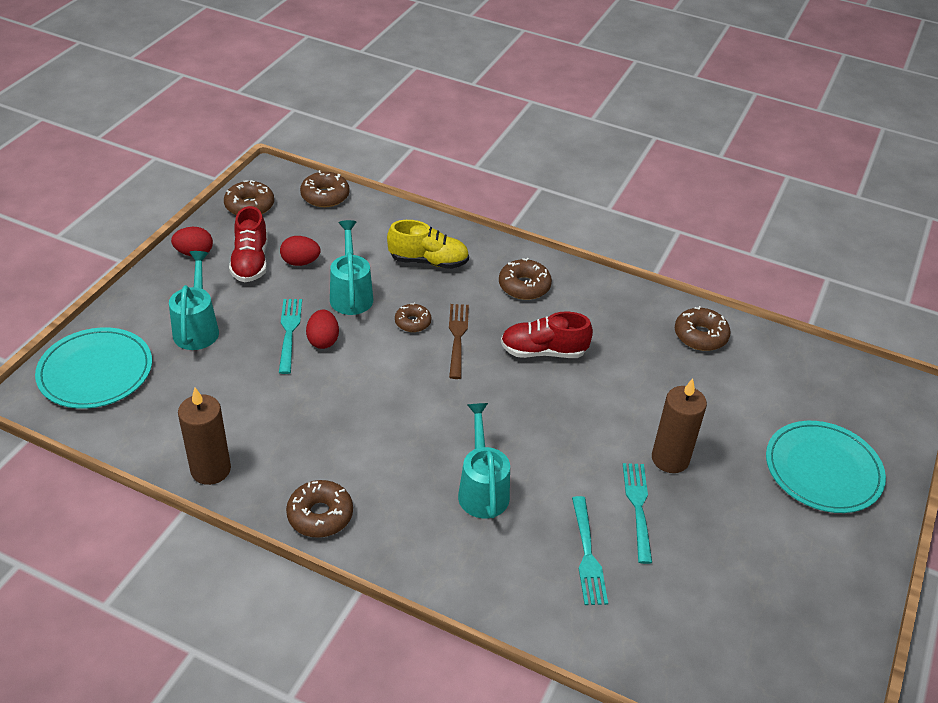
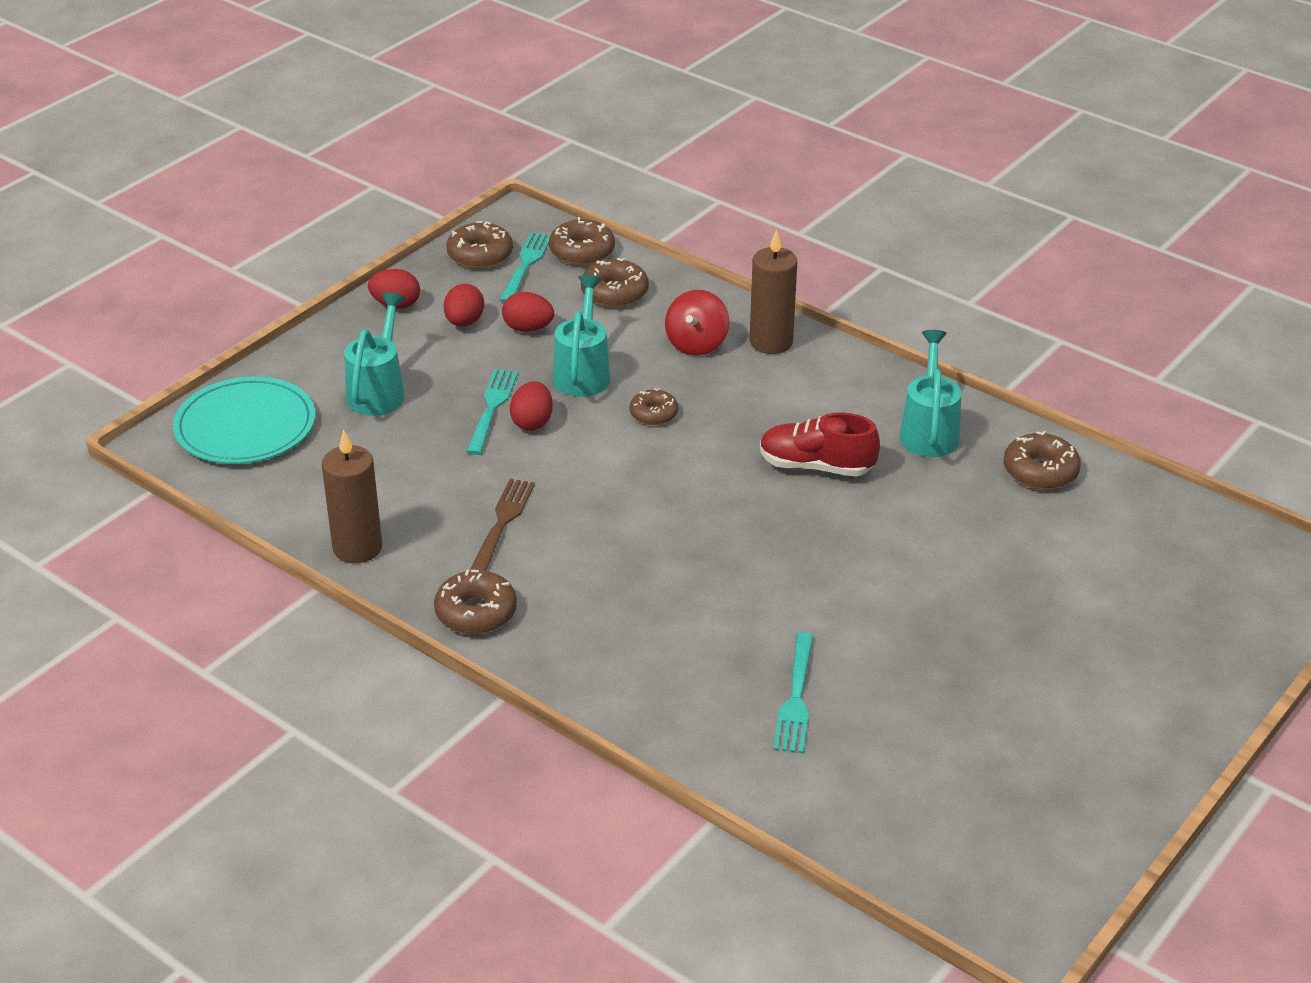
camera: 15 degrees right, 5 degrees down
red shoe [229,206,268,282] -> red egg [444,284,484,327]
yellow shoe [387,220,469,269] -> red spinning top [665,290,729,356]
brown fork [449,304,469,379] -> brown fork moved to [470,479,535,571]
turquoise watering can [458,403,510,518] -> turquoise watering can moved to [899,330,961,457]
brown donut [499,258,552,300] -> brown donut moved to [581,258,649,307]
turquoise fork [623,463,652,564] -> turquoise fork moved to [500,232,550,303]
brown candle [652,379,707,473] -> brown candle moved to [750,229,797,354]
turquoise plate [766,421,886,513] -> none

